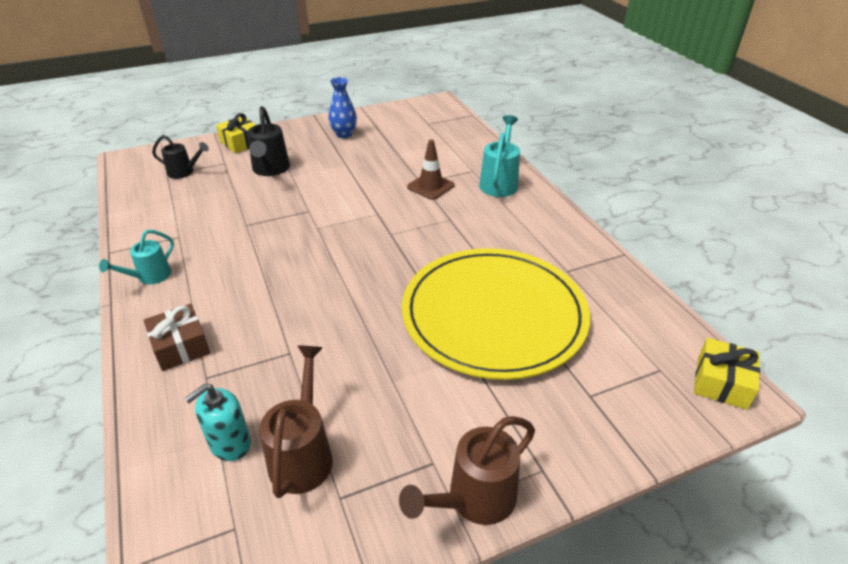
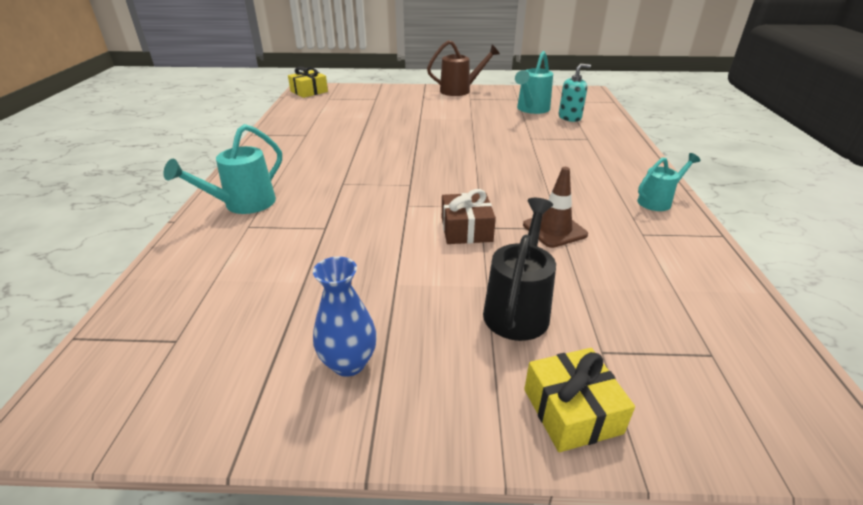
camera: 155 degrees left, 5 degrees down
brown gift [144,304,210,371] -> brown gift moved to [442,189,496,244]
black watering can [152,135,209,179] -> none
brown watering can [260,345,333,498] -> turquoise watering can [515,51,553,114]
yellow plate [402,248,590,380] -> none
brown traffic cone [407,140,455,200] -> brown traffic cone moved to [523,167,588,248]

